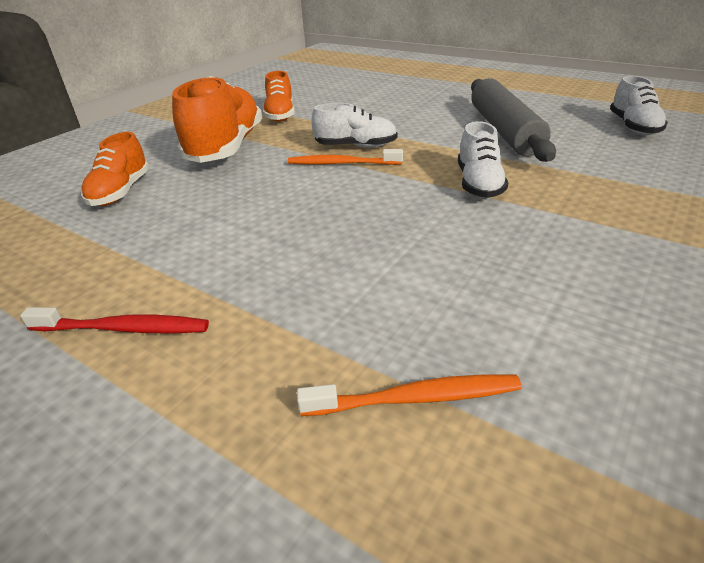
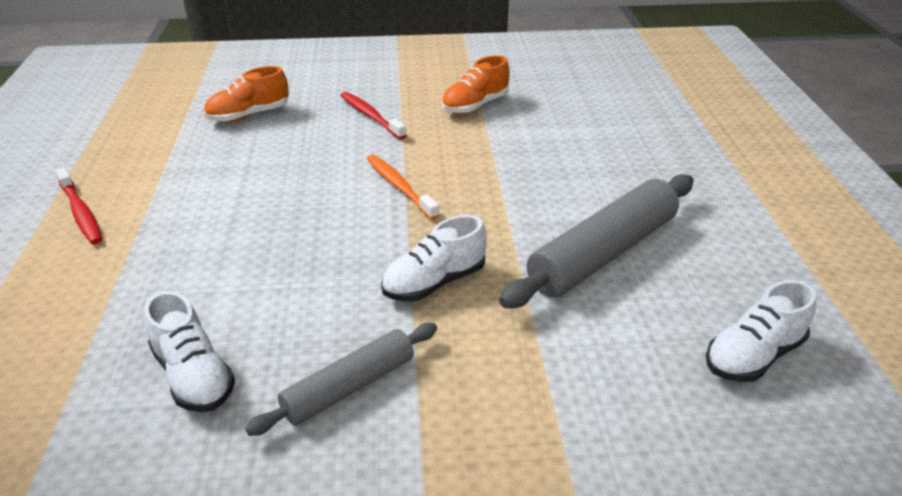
camera: 50 degrees right, 0 degrees up
orange shoe [172,76,262,163] -> red toothbrush [340,92,407,139]
orange toothbrush [297,375,522,416] -> none
white shoe [311,103,397,148] -> white shoe moved to [145,291,235,412]
none -> grey rolling pin [245,323,437,436]

